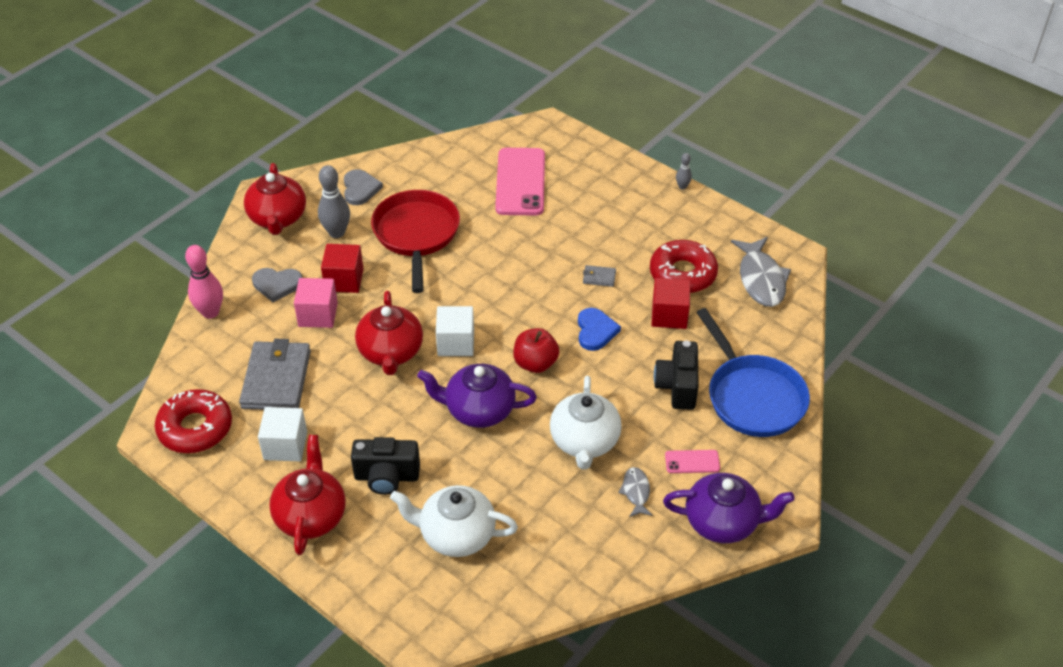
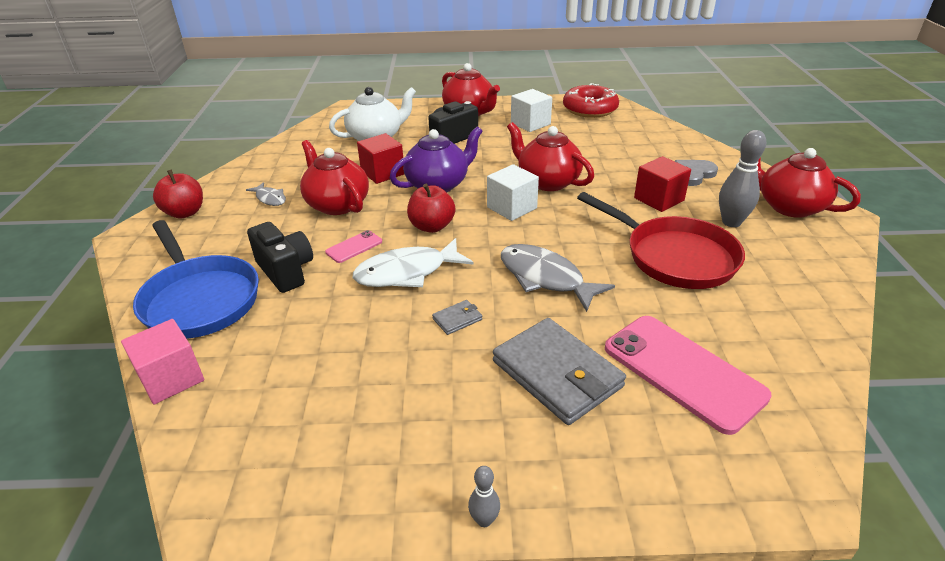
camera: 140 degrees right, 10 degrees down
pink bowling pin [185,245,223,319] -> none
grey wallet [239,339,311,410] -> grey wallet moved to [493,318,626,425]
pink cube [294,278,338,328] -> pink cube moved to [121,319,204,405]
grey heart [344,169,383,205] -> none
white teapot [550,376,622,470] -> red teapot [300,140,369,215]
blue heart [578,308,621,351] -> white fish [353,238,473,287]
red donut [650,240,718,293] -> none
red cube [651,278,690,329] -> red cube moved to [357,133,404,184]
purple teapot [663,473,795,543] -> red apple [153,169,203,218]
pink phone [665,450,720,473] -> pink phone moved to [325,230,382,263]
blue pan [696,308,810,437] -> blue pan turned 150 degrees counterclockwise [133,220,259,339]
grey fish [731,237,791,307] -> grey fish moved to [501,244,615,312]

